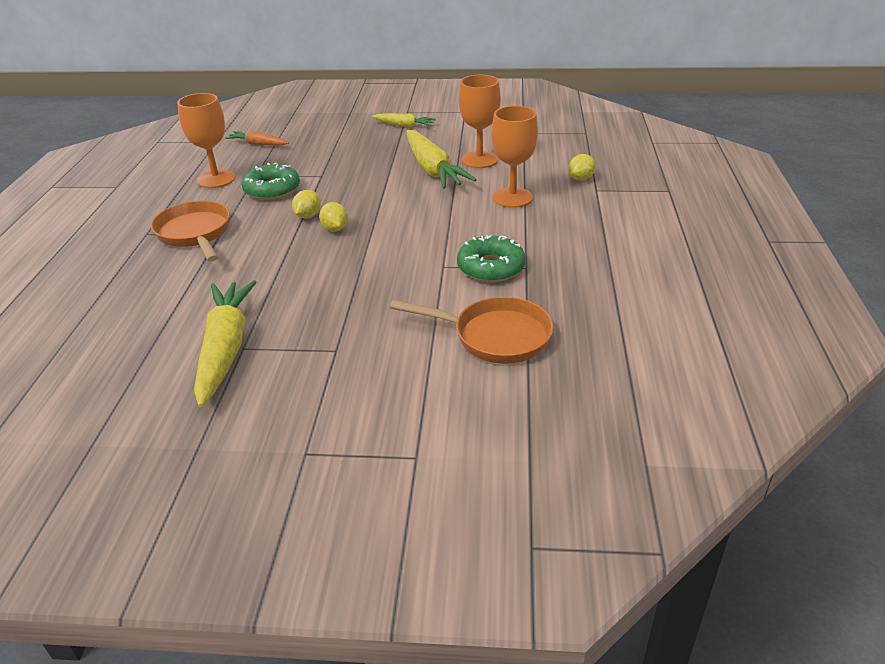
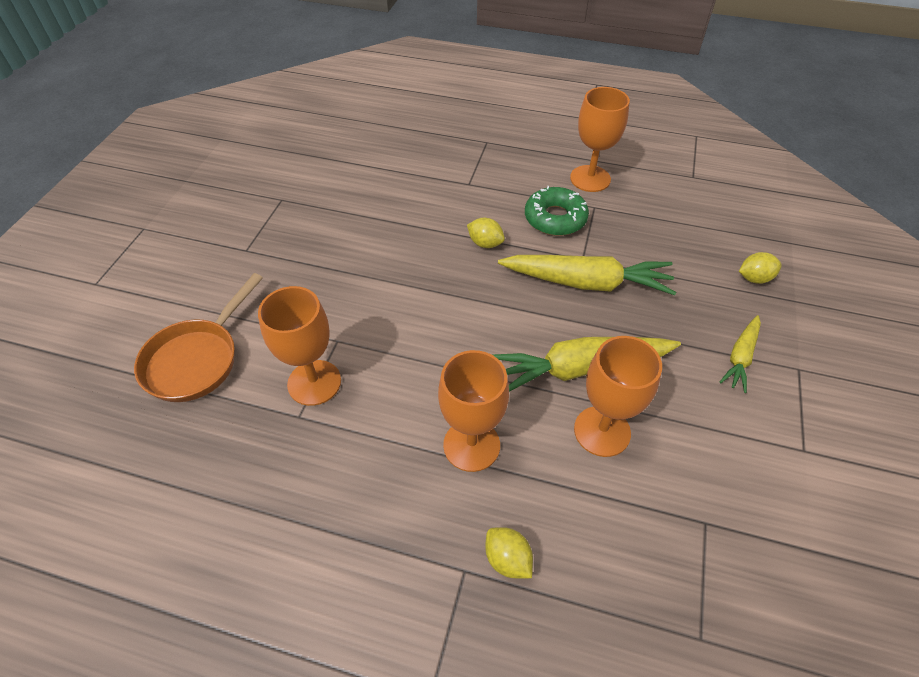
camera: 100 degrees right, 15 degrees up
orange pan [151,201,230,262] -> none
yellow carrot [194,280,256,407] -> yellow carrot moved to [498,255,676,295]
orange carrot [225,130,289,146] -> none
yellow lemon [319,202,348,232] -> yellow lemon moved to [739,252,782,284]
green donut [457,235,526,282] -> orange goblet [258,286,341,406]

